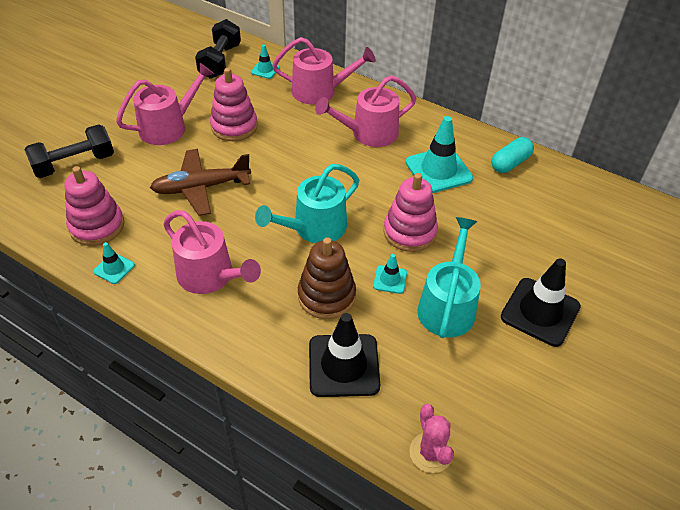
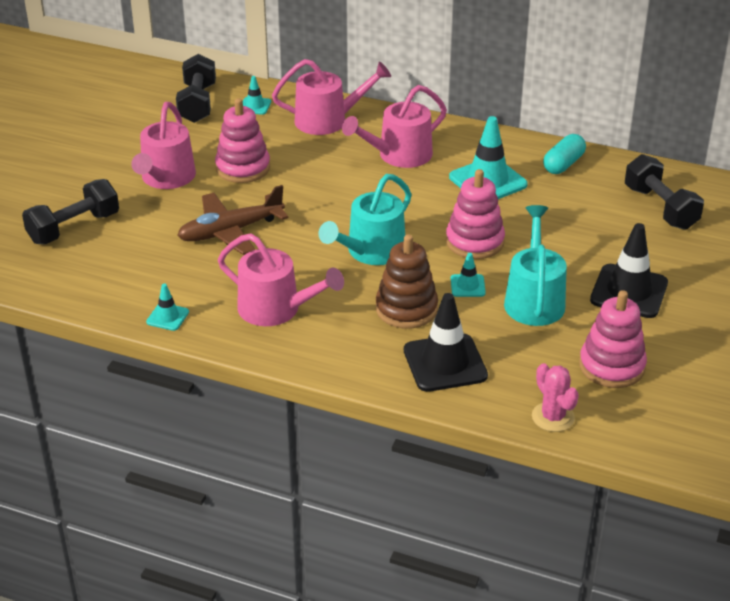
camera: 10 degrees left, 10 degrees down
pink stacking toy [65,166,124,246] -> pink stacking toy moved to [579,290,647,388]
pink watering can [116,63,214,145] -> pink watering can turned 150 degrees clockwise [131,102,196,189]
none -> black dumbbell [625,154,704,230]

